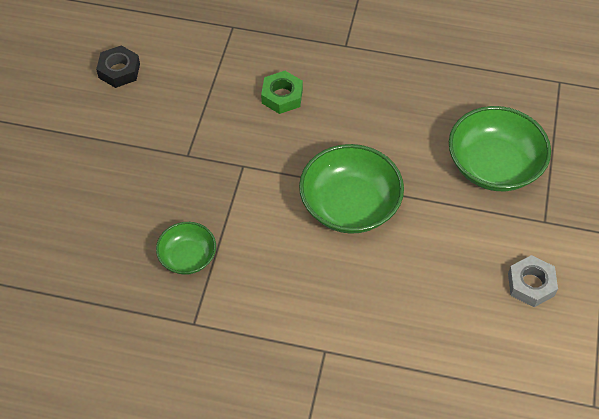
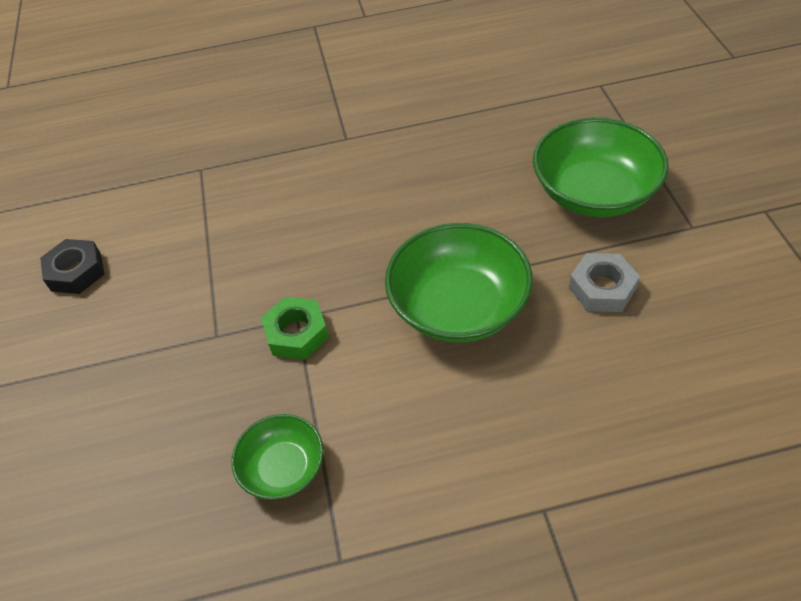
camera: 20 degrees left, 5 degrees down
green nut [261,71,303,114] -> green nut moved to [261,297,329,360]
grey nut [508,255,558,307] -> grey nut moved to [569,253,640,312]

